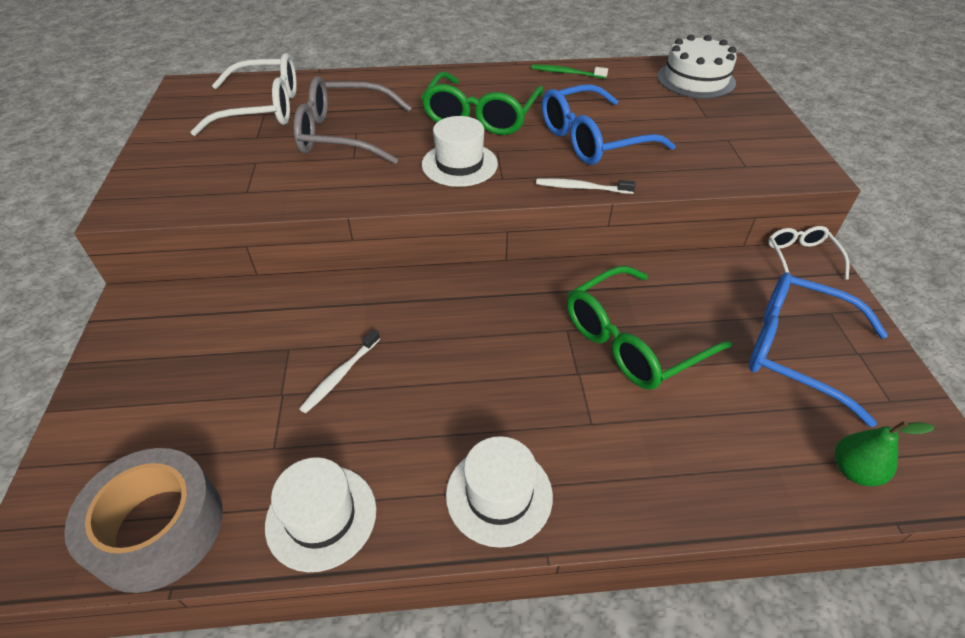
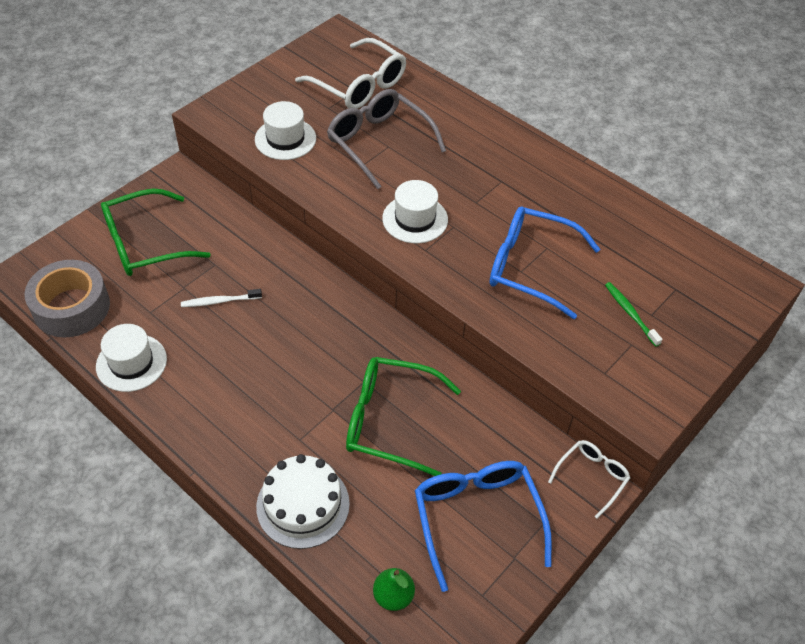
camera: 45 degrees right, 5 degrees up
green glasses [421,72,544,135] -> green glasses moved to [101,189,211,276]
white hat [446,436,553,548] -> white hat moved to [255,101,316,160]
green toothbrush [532,65,608,78] -> green toothbrush moved to [605,282,663,347]
white toothbrush [536,178,635,194] -> none
white cake [657,35,737,99] -> white cake moved to [256,454,350,549]

